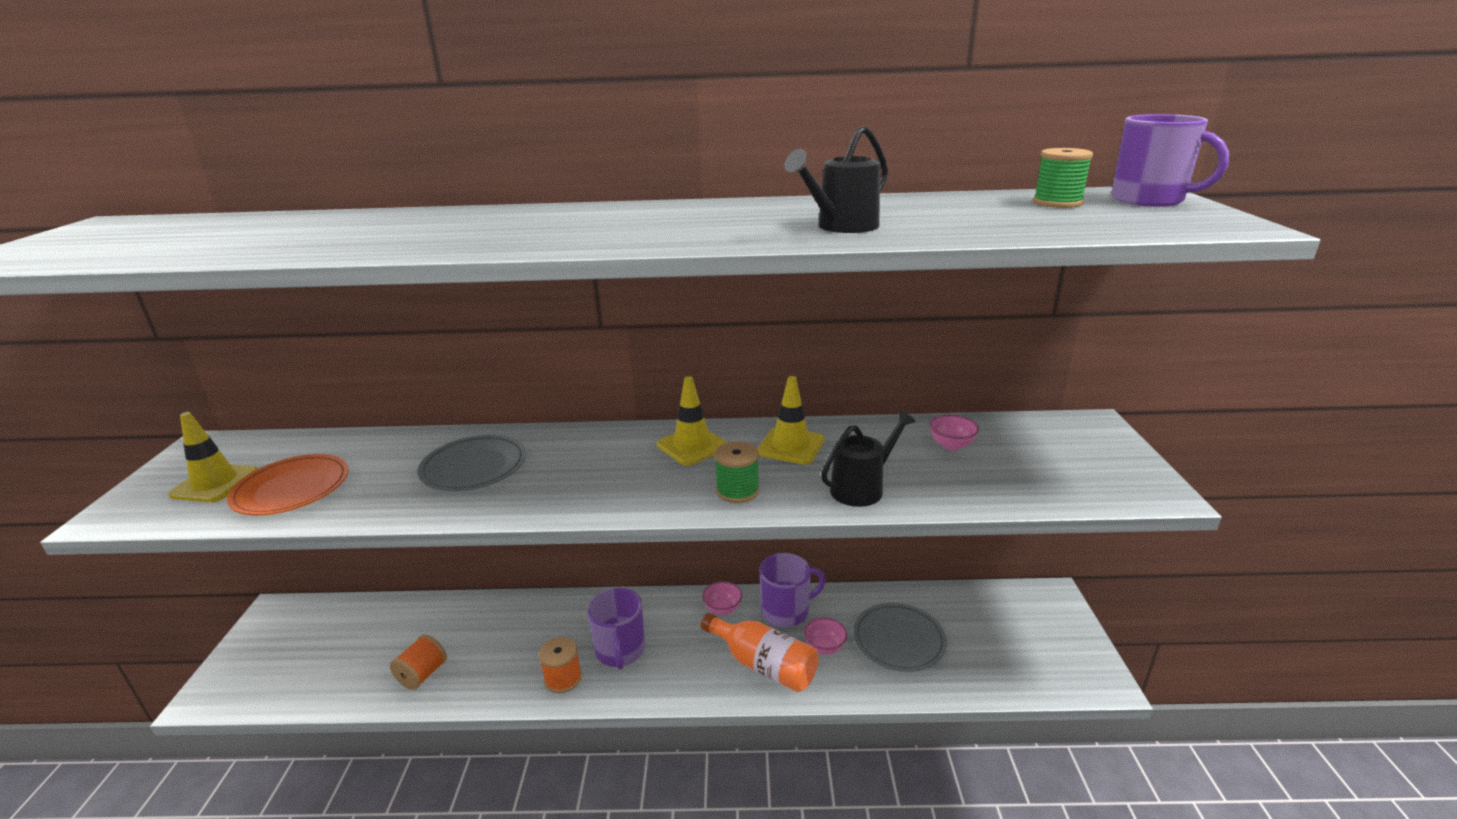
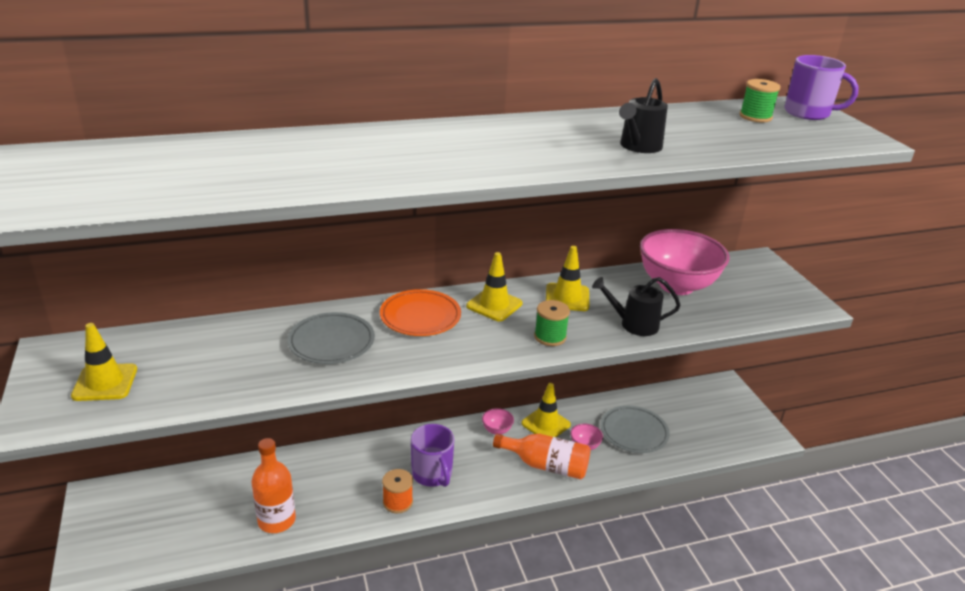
camera: 20 degrees left, 5 degrees up
orange plate [227,454,349,515] -> orange plate moved to [380,289,461,336]
orange spool [390,634,447,690] -> orange bottle [251,438,296,533]
purple mug [759,553,826,627] -> yellow traffic cone [521,383,571,437]
black watering can [821,410,916,507] -> black watering can turned 120 degrees counterclockwise [592,277,681,336]
pink bowl [929,415,979,451] -> pink bowl [640,229,729,295], size x2.50

